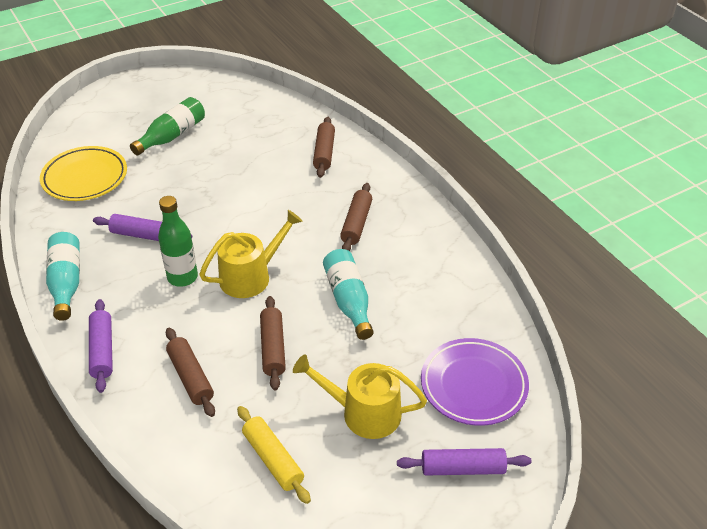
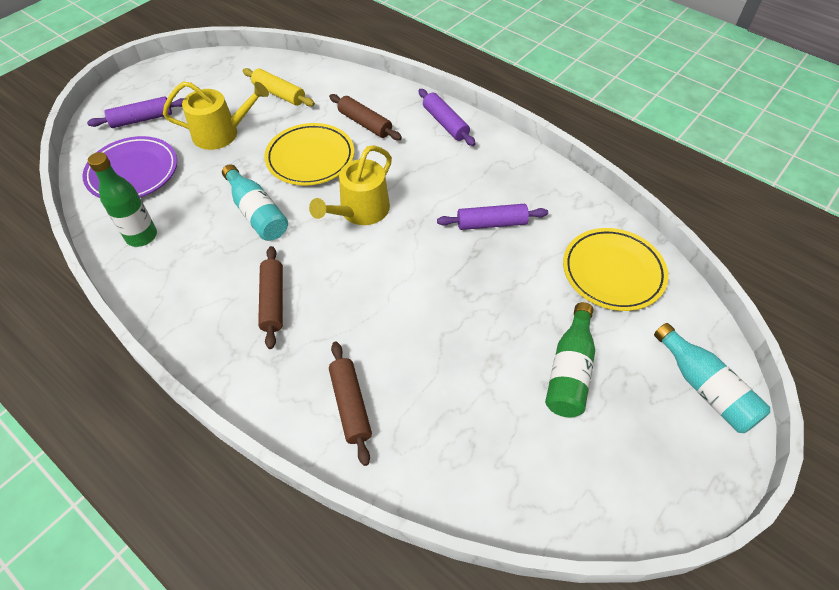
camera: 160 degrees right, 10 degrees up
turquoise bottle [46,232,80,321] -> turquoise bottle moved to [654,323,770,433]
green bottle [158,196,198,287] -> green bottle moved to [88,152,157,247]
brown rolling pin [260,296,286,390] -> yellow plate [264,123,354,186]

